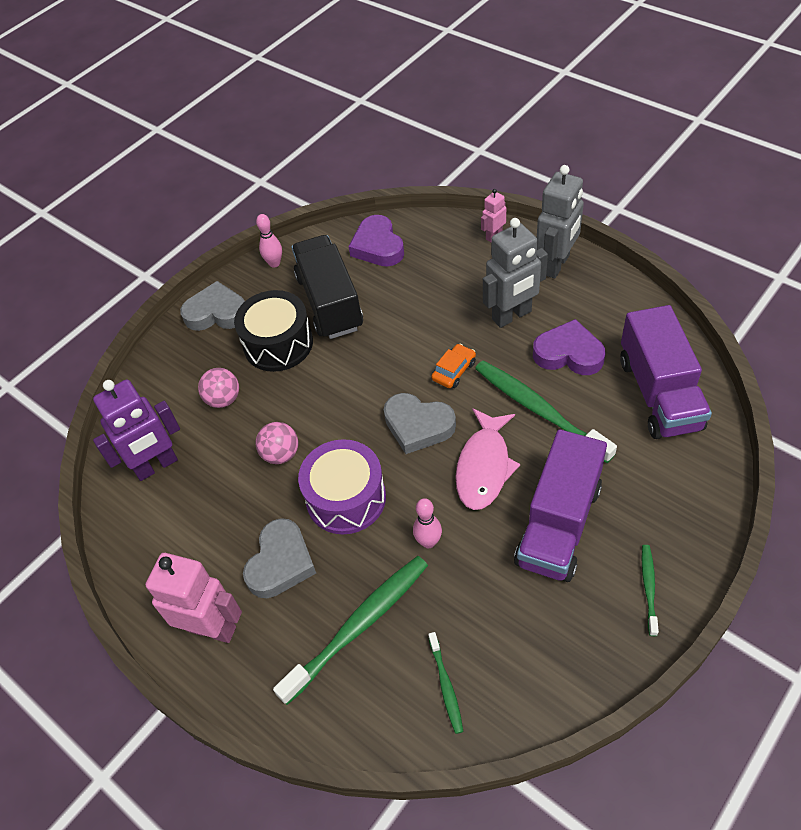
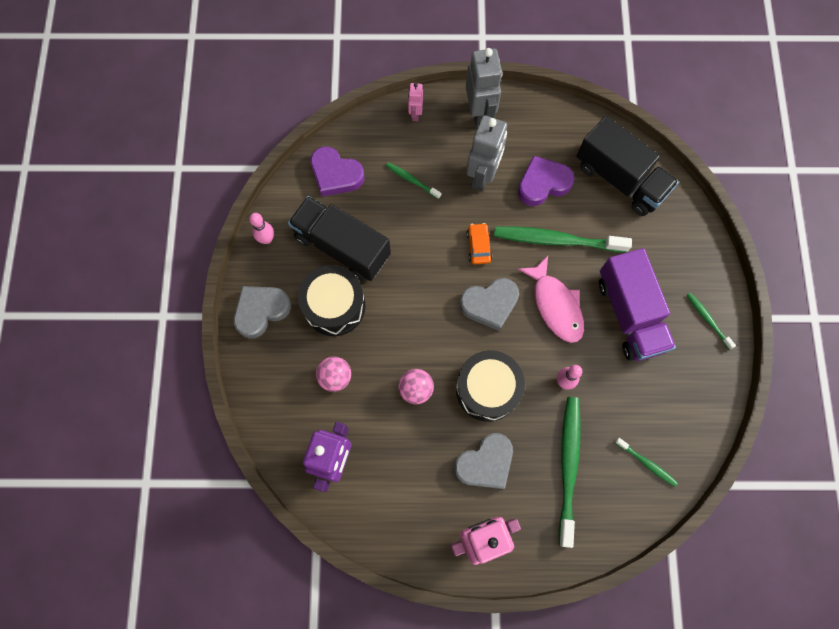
camera: 45 degrees left, 20 degrees up
grey heart [243,518,316,598] -> grey heart turned 75 degrees clockwise [454,433,513,489]
purple drum [298,439,386,534] -> black drum [456,350,525,422]
purple truck [620,305,712,439] -> black truck [576,116,679,216]
none -> green toothbrush [386,162,441,199]

